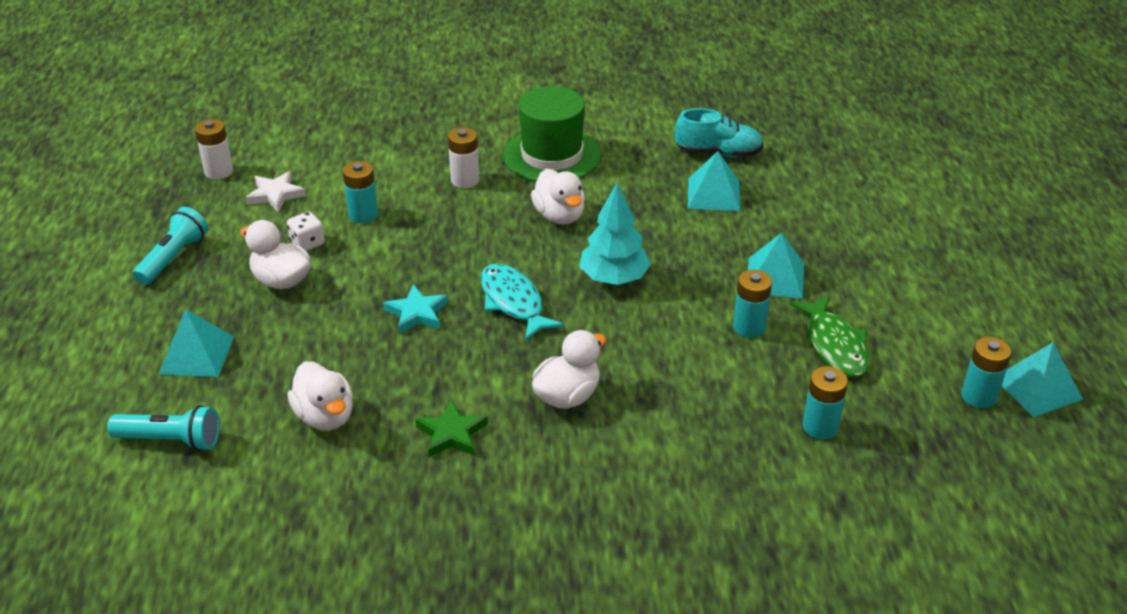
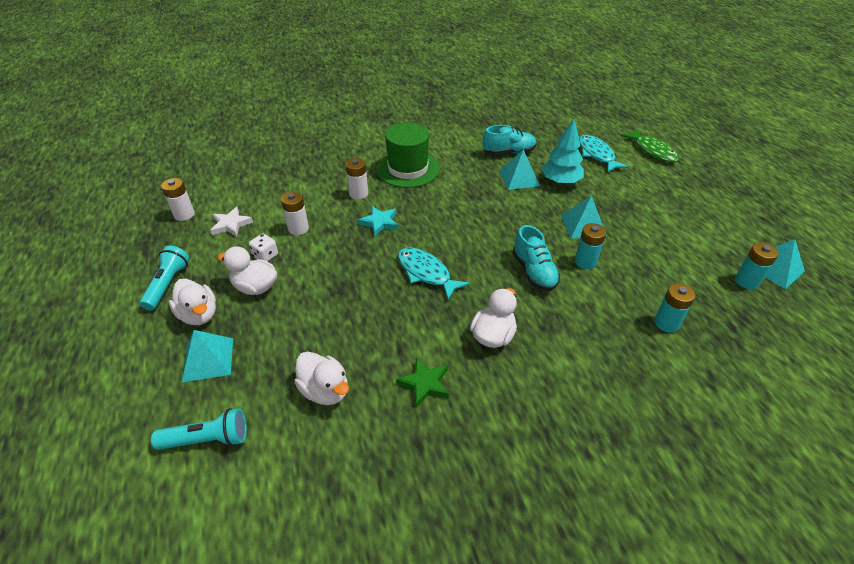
camera: 15 degrees left, 5 degrees up
turquoise battery [343,161,378,223] -> white battery [281,191,309,235]
turquoise star [383,284,448,334] -> turquoise star moved to [358,206,398,237]
white duck [531,169,585,225] -> white duck moved to [169,279,216,325]
turquoise tree [579,182,651,285] -> turquoise tree moved to [541,119,584,185]
green fish [789,295,870,377] -> green fish moved to [621,129,679,162]
none -> turquoise shoe [513,225,560,291]
none -> turquoise fish [579,135,629,173]

